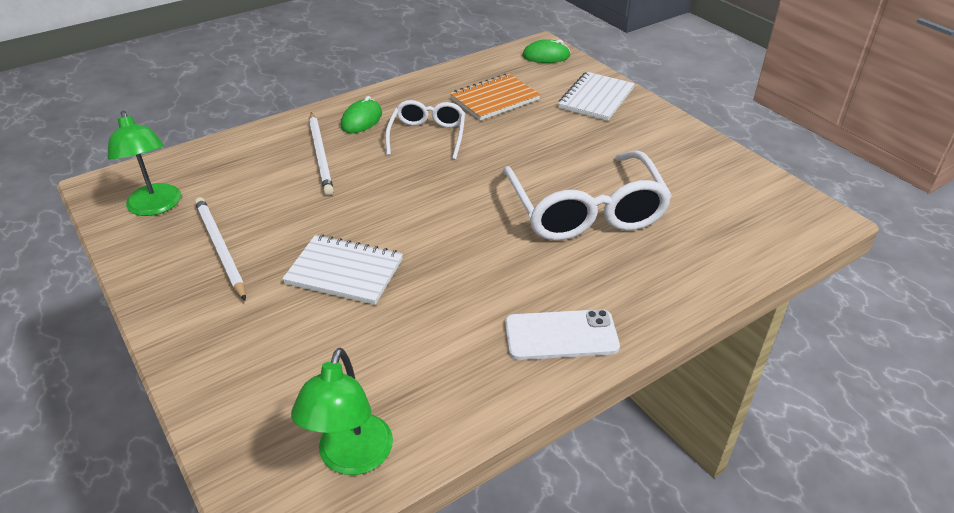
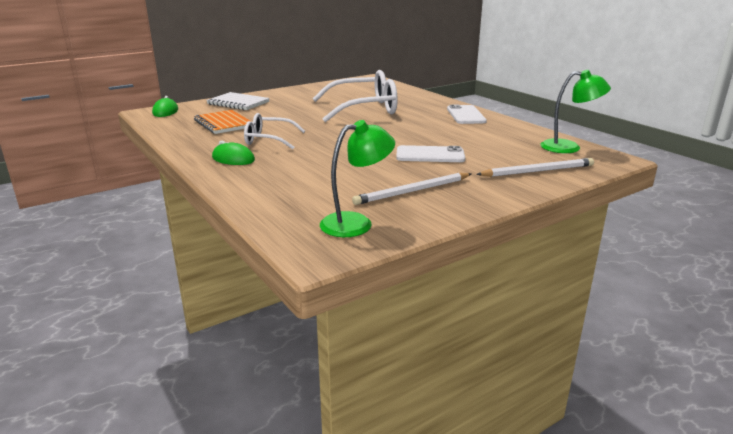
camera: 90 degrees left, 15 degrees down
white notebook [282,235,403,305] -> white phone [396,145,465,162]
white pencil [309,112,334,195] -> white pencil moved to [476,158,594,177]

